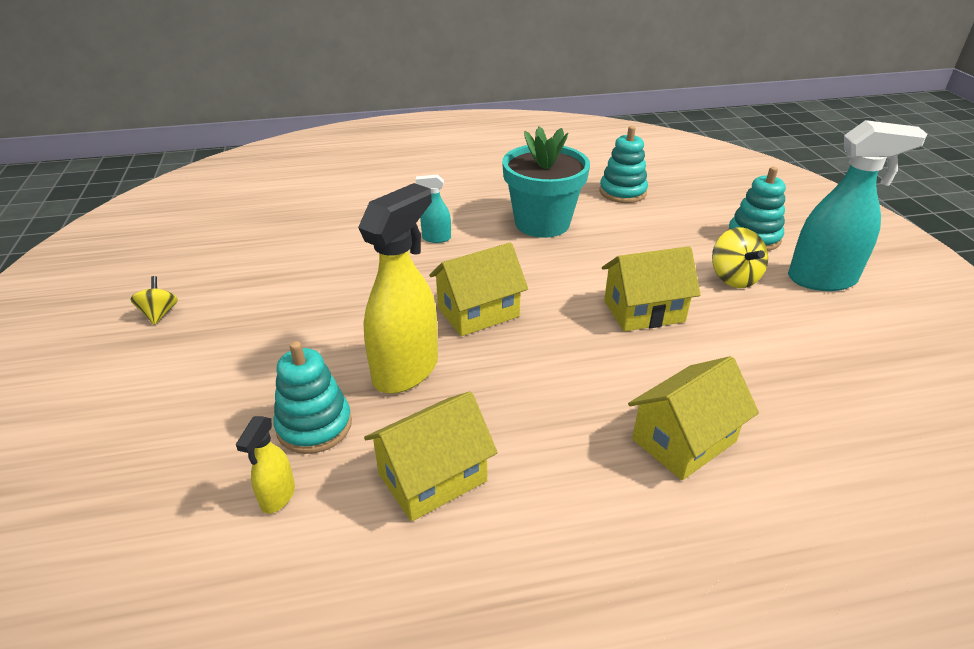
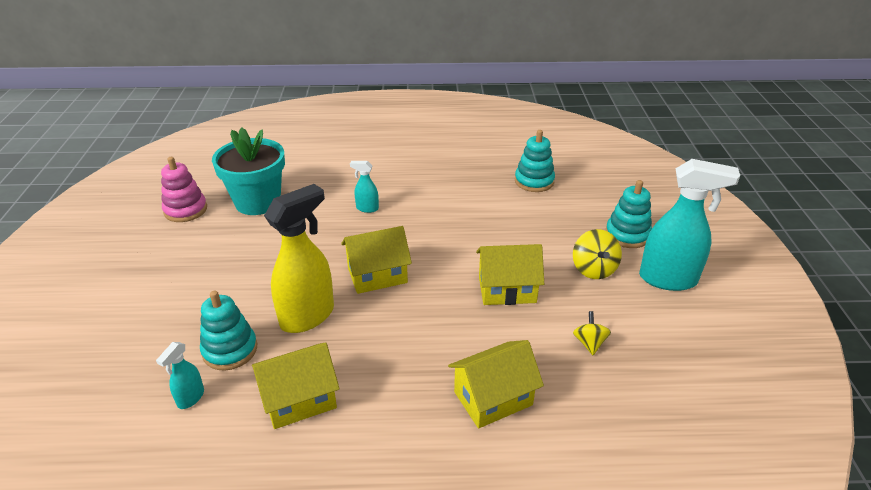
camera: 10 degrees right, 0 degrees up
yellow spinning top [130,276,178,325] -> yellow spinning top moved to [573,311,611,355]
yellow spray bottle [236,416,295,514] -> turquoise spray bottle [156,342,204,409]
turquoise flower pot [502,126,590,238] -> turquoise flower pot moved to [212,127,285,215]
none -> pink stacking toy [161,157,207,222]

